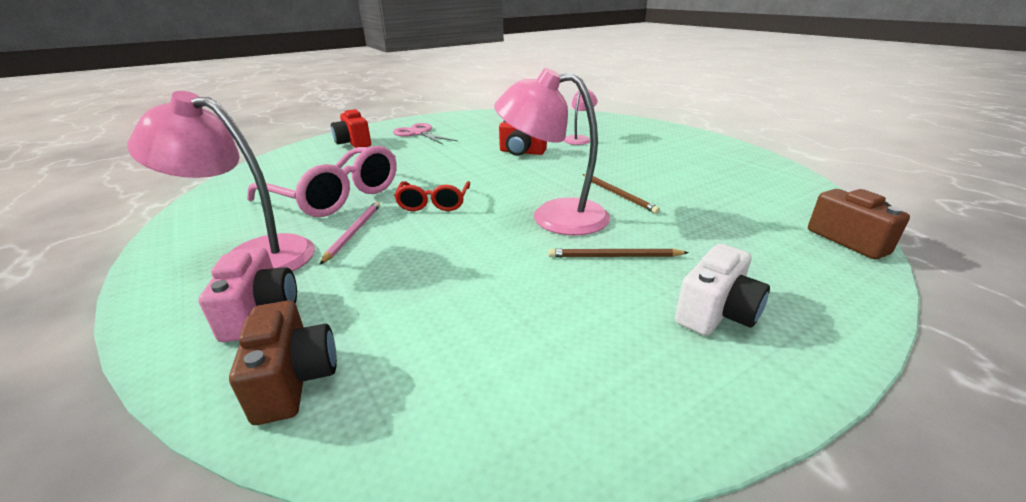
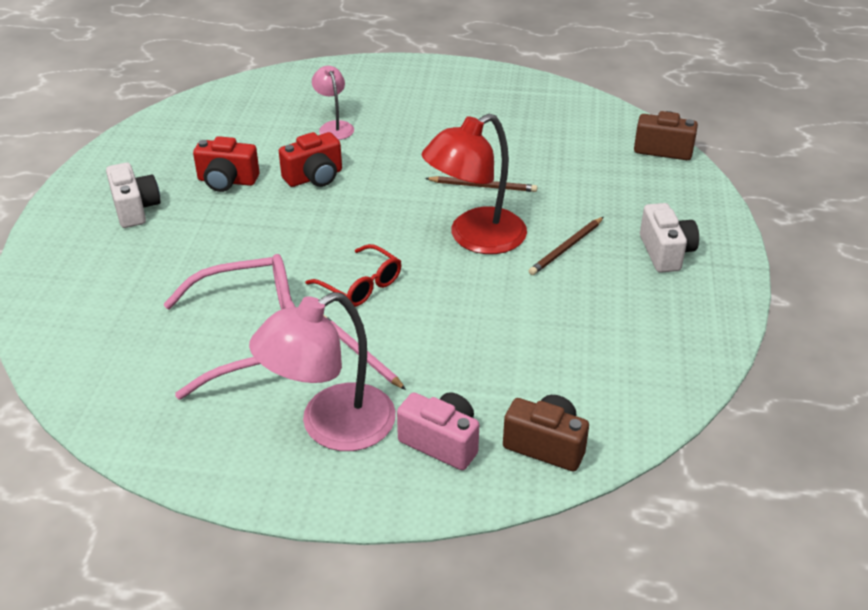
camera: 50 degrees left, 10 degrees up
red camera [331,109,371,148] -> red camera moved to [193,136,259,192]
pink scissors [393,123,458,145] -> white camera [106,163,161,228]
pink lamp [494,68,610,235] -> red lamp [422,114,527,254]

